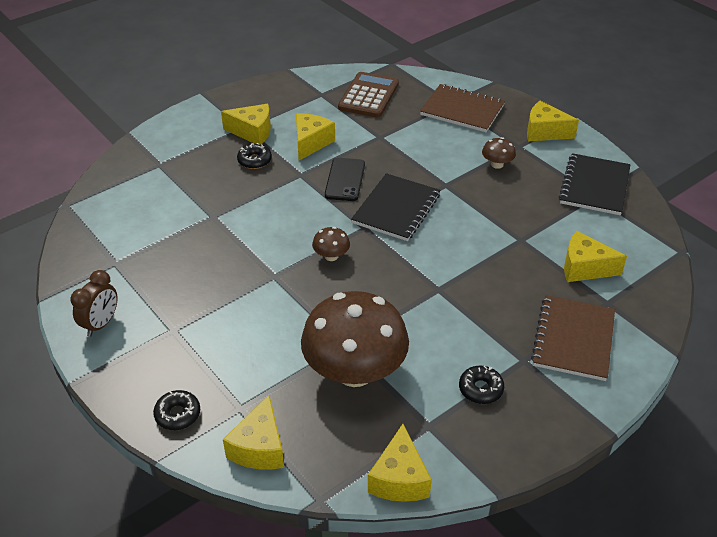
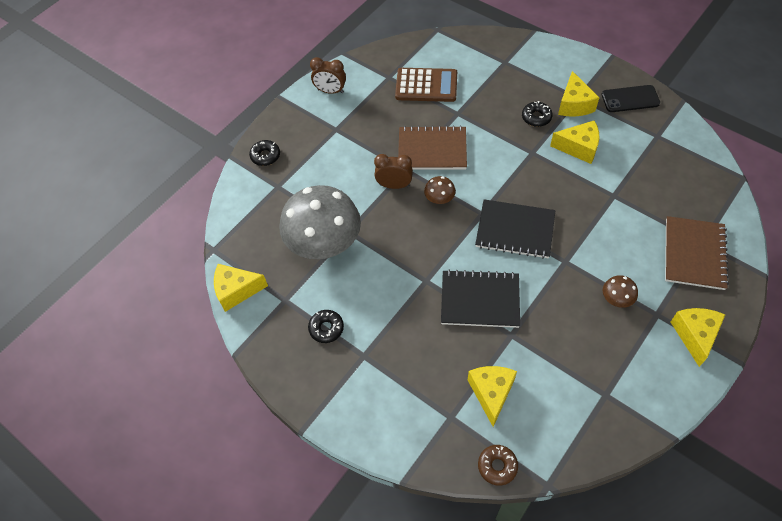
camera: 80 degrees right, 15 degrees up
yellow cheese [223,395,284,470] -> none
brown mushroom [301,291,409,387] -> grey mushroom [279,185,361,259]
black phone [325,158,365,201] -> black phone moved to [602,85,660,112]
brown calculator [338,72,399,118] -> brown calculator moved to [395,68,457,102]
brown notebook [531,295,615,381] -> brown notebook moved to [398,126,467,170]
black notebook [559,153,631,215] -> black notebook moved to [441,270,520,328]
none -> brown clock [374,154,413,189]
none -> brown donut [478,445,518,486]

